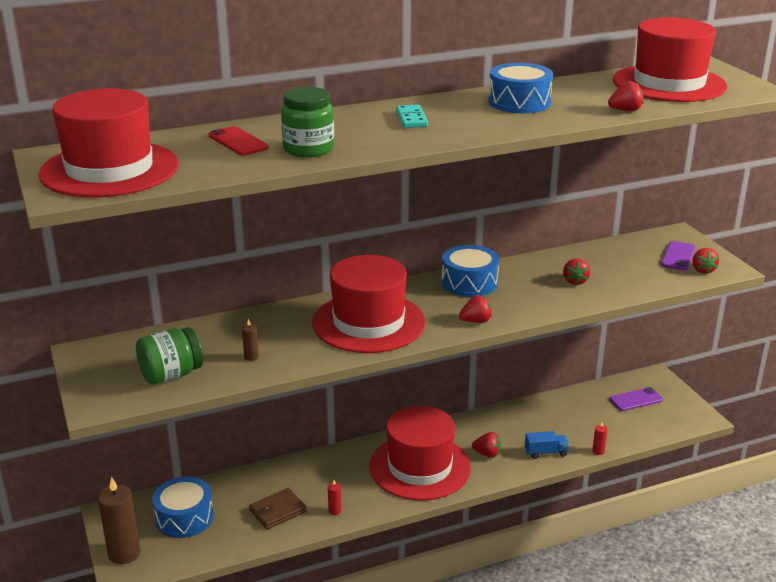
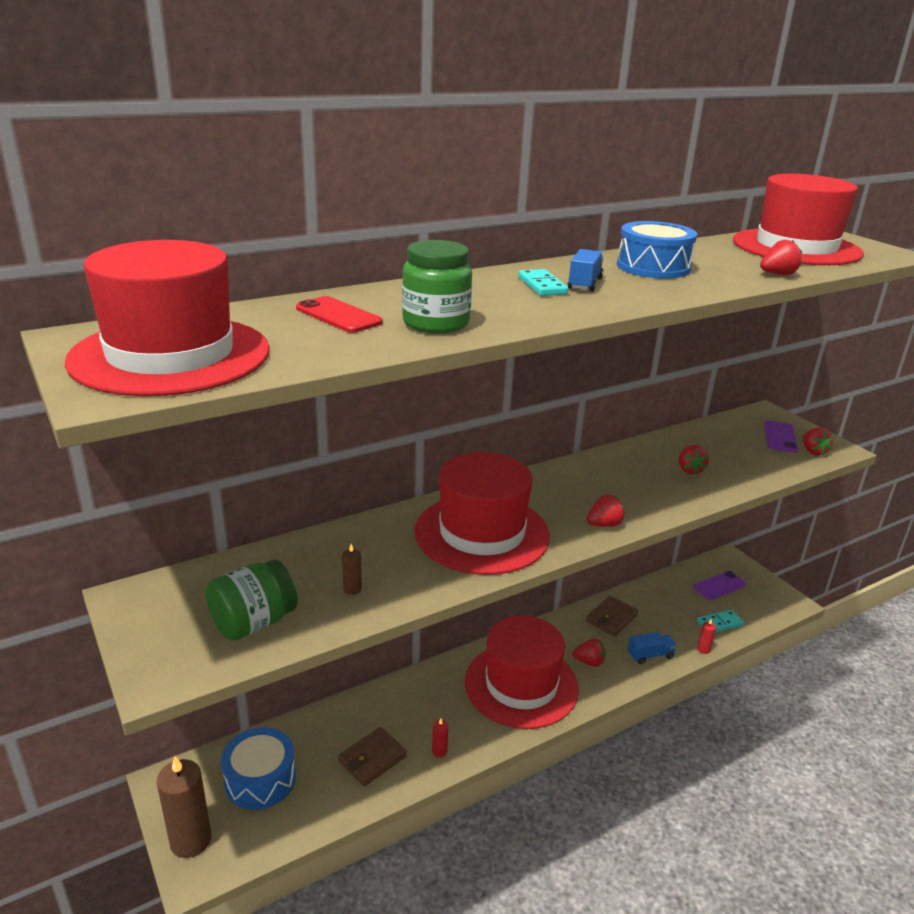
camera: 10 degrees left, 0 degrees up
blue drum [442,245,499,297] -> none
none -> blue truck [568,249,603,292]
none -> brown wallet [586,596,638,637]
none -> turquoise domino [697,610,744,632]

